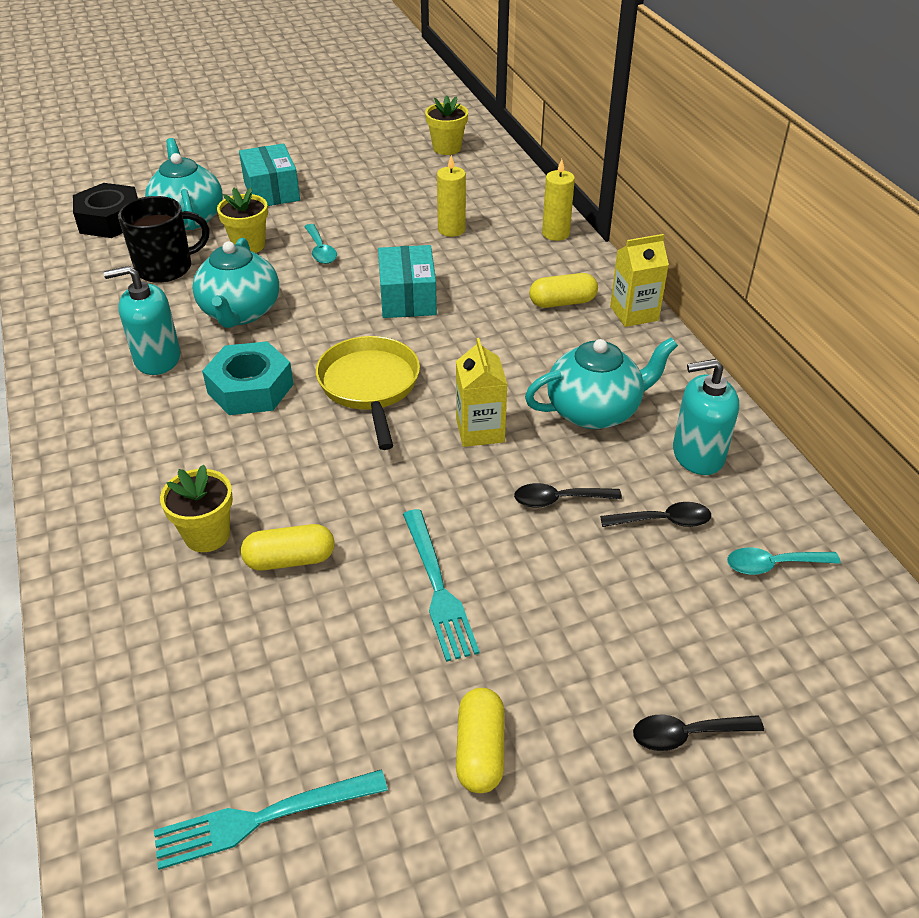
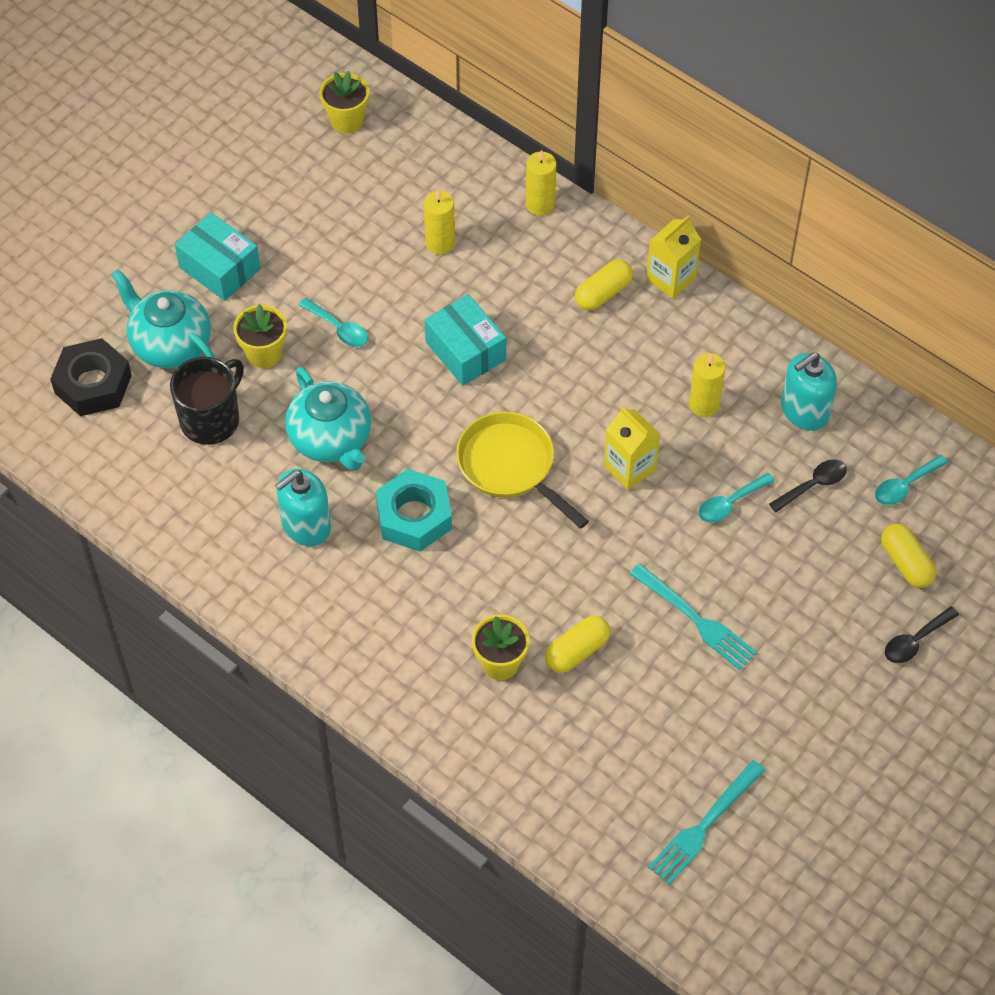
camera: 30 degrees left, 15 degrees up
yellow capsule [456,688,505,793] -> yellow capsule moved to [881,524,936,588]
black spoon [514,483,622,508] -> turquoise spoon [698,473,775,523]
turquoise teapot [525,337,678,429] -> yellow candle [689,353,726,417]

